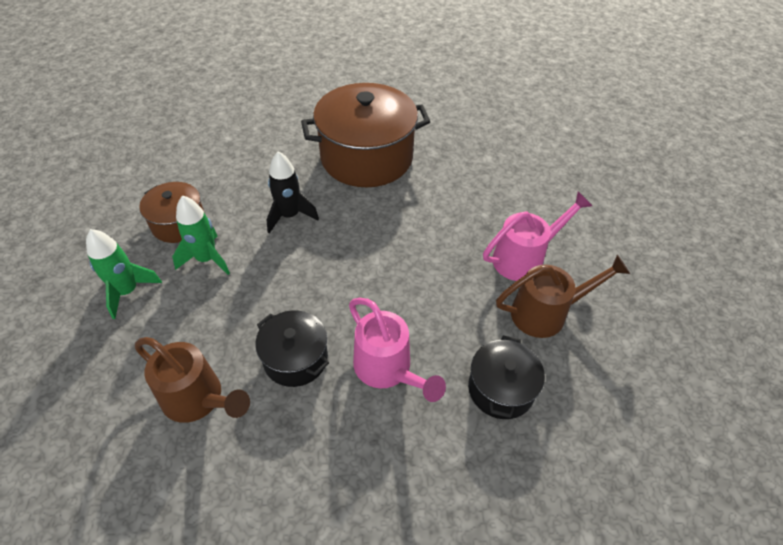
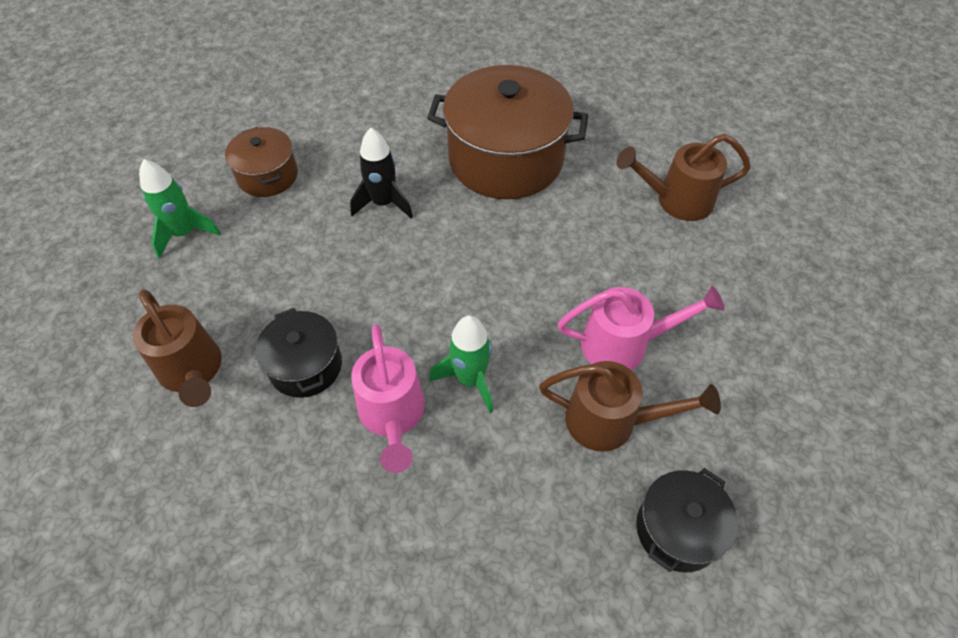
camera: 25 degrees right, 5 degrees up
green rocket [172,195,230,275] -> green rocket moved to [429,315,493,413]
black pot [468,335,545,419] -> black pot moved to [636,468,738,572]
none -> brown watering can [617,134,751,221]

